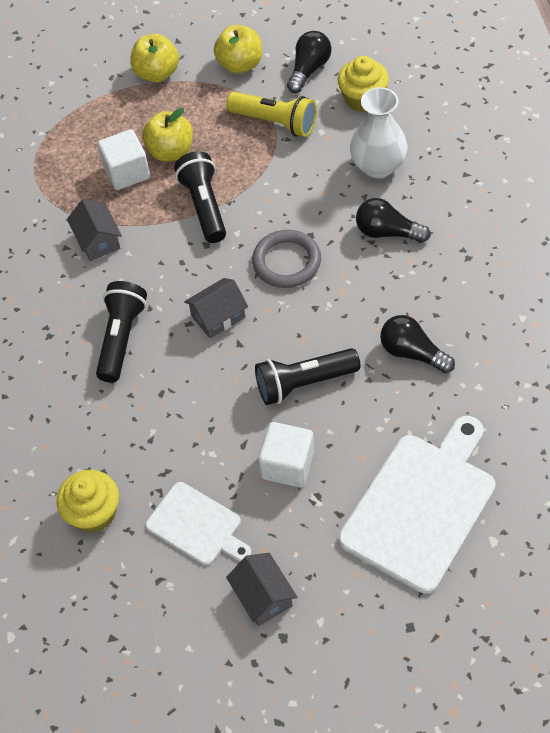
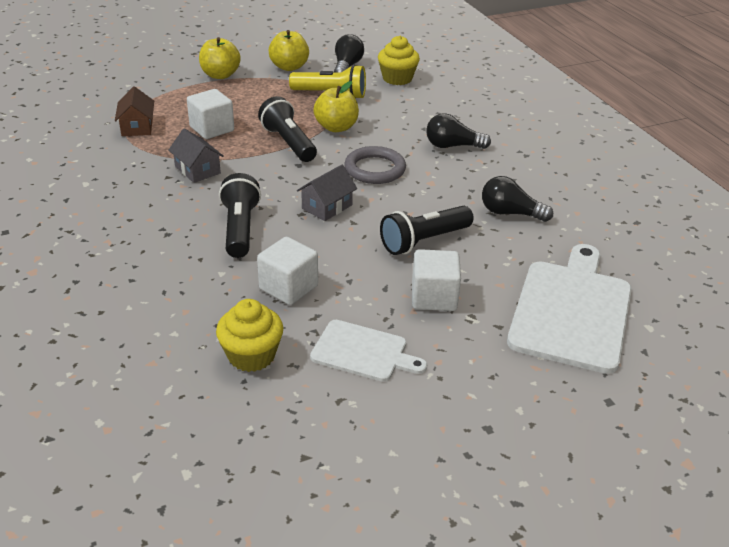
camera: 20 degrees left, 20 degrees down
yellow apple [142,108,193,162] -> yellow apple moved to [313,81,359,132]
grey house [226,553,297,626] -> none
white vase [350,87,408,178] -> none
none -> brown house [115,86,154,136]
none -> white cube [257,237,318,305]

